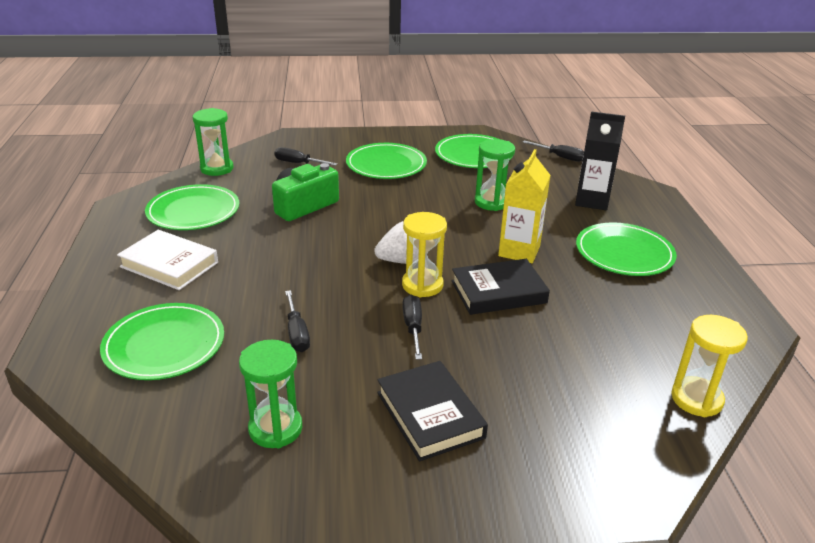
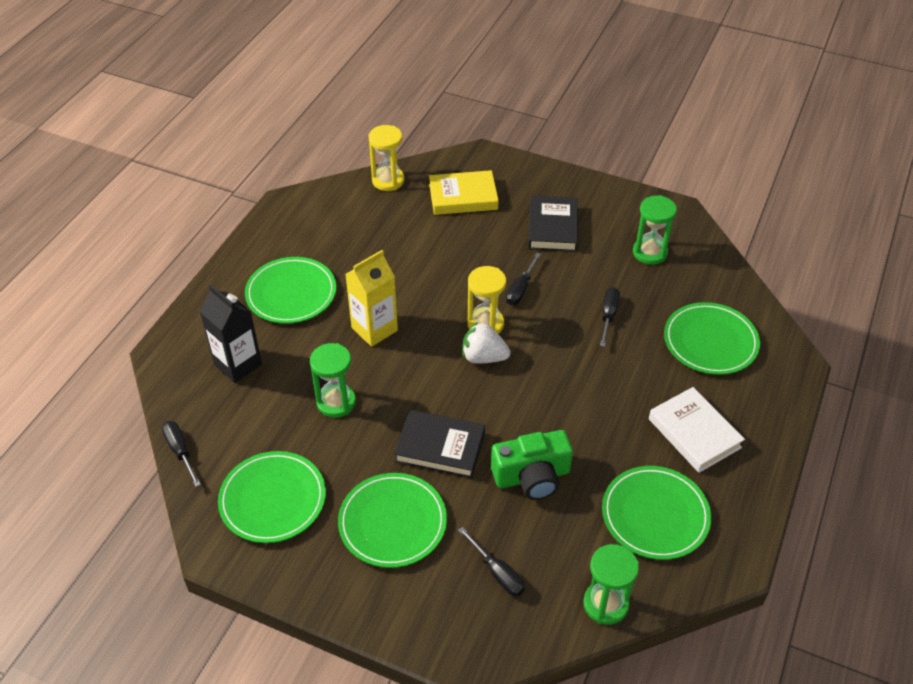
camera: 150 degrees left, 15 degrees up
black book [451,259,550,315] -> black book moved to [394,410,485,479]
none -> yellow book [429,170,499,215]

